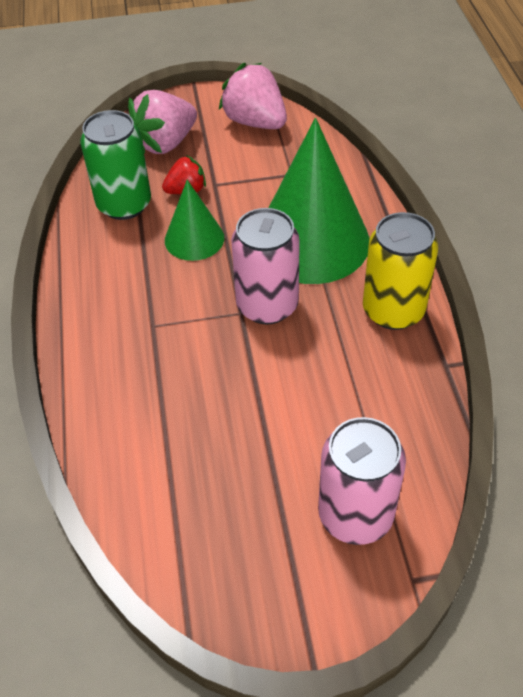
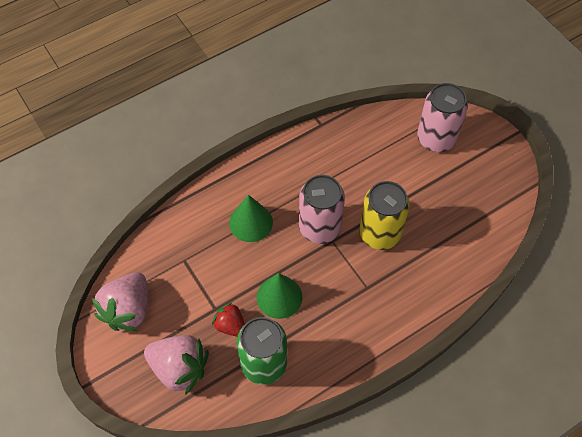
camera: 115 degrees left, 10 degrees up
green cone [269,118,370,284] -> green cone [229,195,273,242], size x0.52
yellow can [363,212,438,330] -> yellow can moved to [359,181,410,250]

